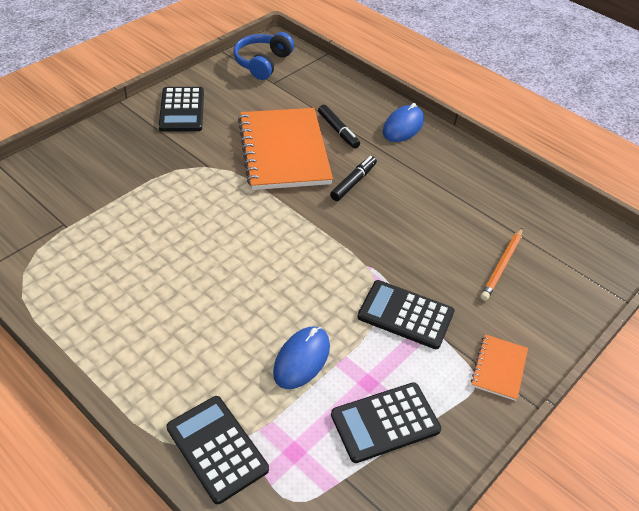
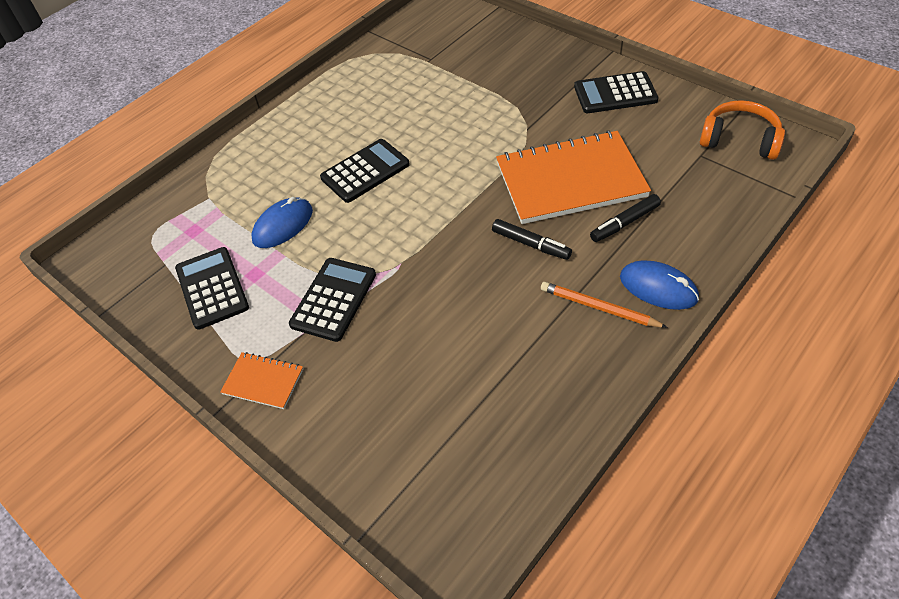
camera: 95 degrees right, 5 degrees up
black calculator [166,396,269,504] -> black calculator moved to [320,139,410,203]
blue headphones [233,32,294,80] -> orange headphones [700,100,785,160]
blue mouse [273,326,330,389] -> blue mouse turned 75 degrees counterclockwise [251,197,313,248]
orange pencil [481,228,523,301] -> orange pencil moved to [541,282,668,328]

